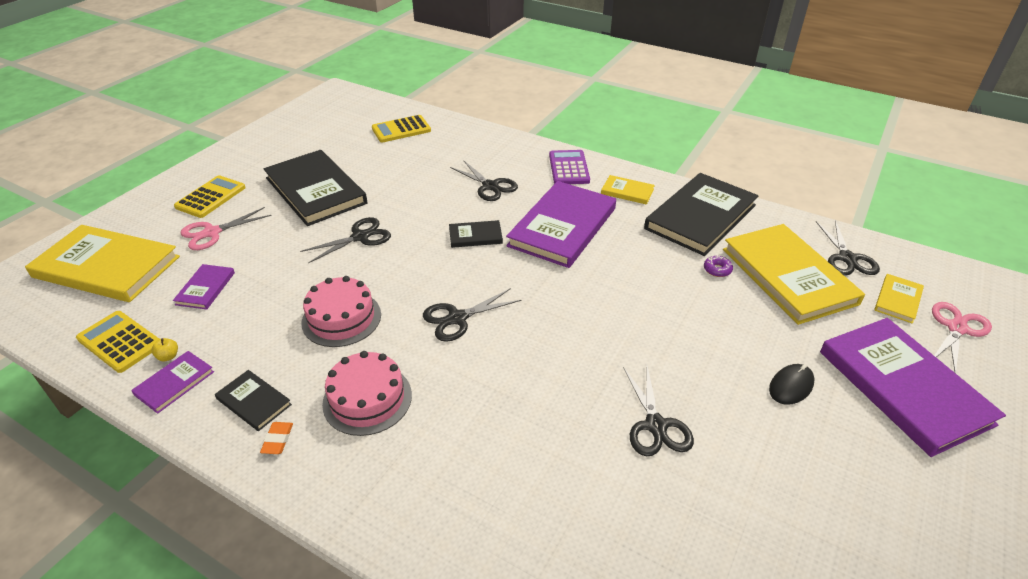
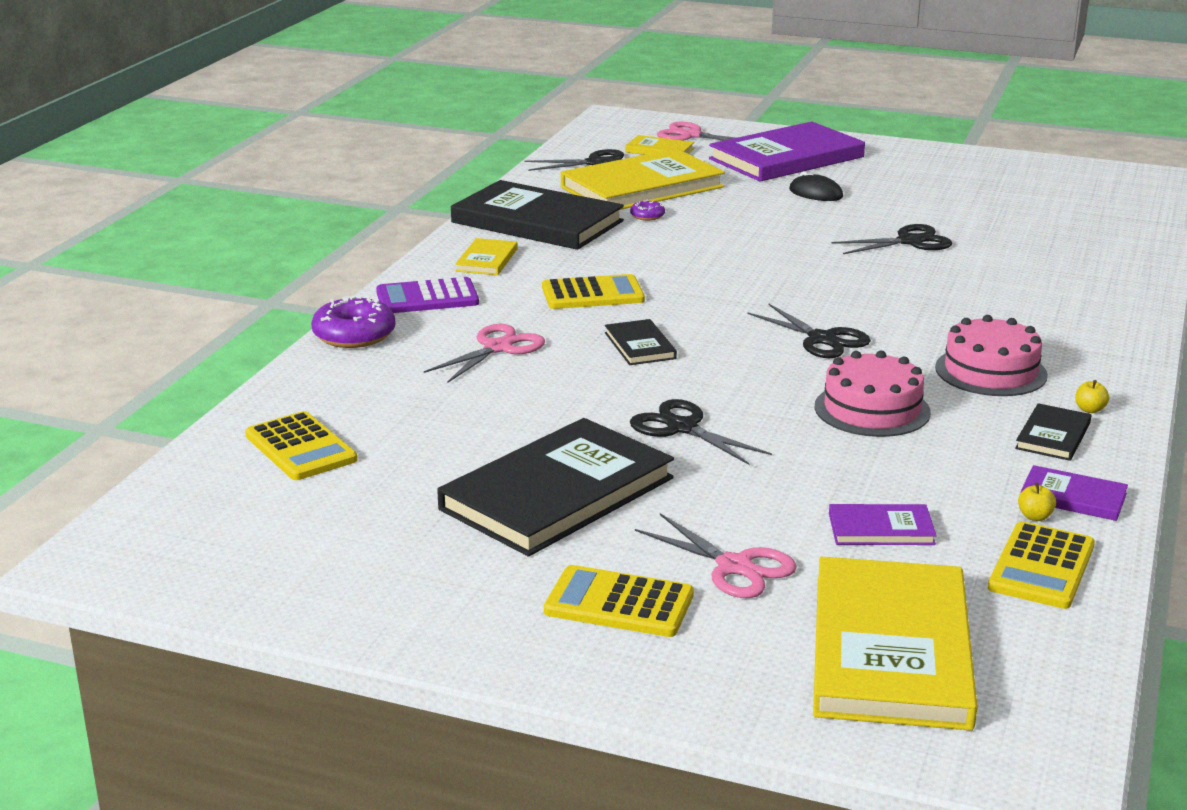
camera: 100 degrees left, 15 degrees down
orange eraser [260,422,293,454] -> yellow apple [1075,380,1109,413]
black scissors [450,160,518,201] -> pink scissors [424,324,545,383]
purple book [506,181,616,268] -> yellow calculator [542,274,645,309]
none -> purple donut [311,296,396,348]

